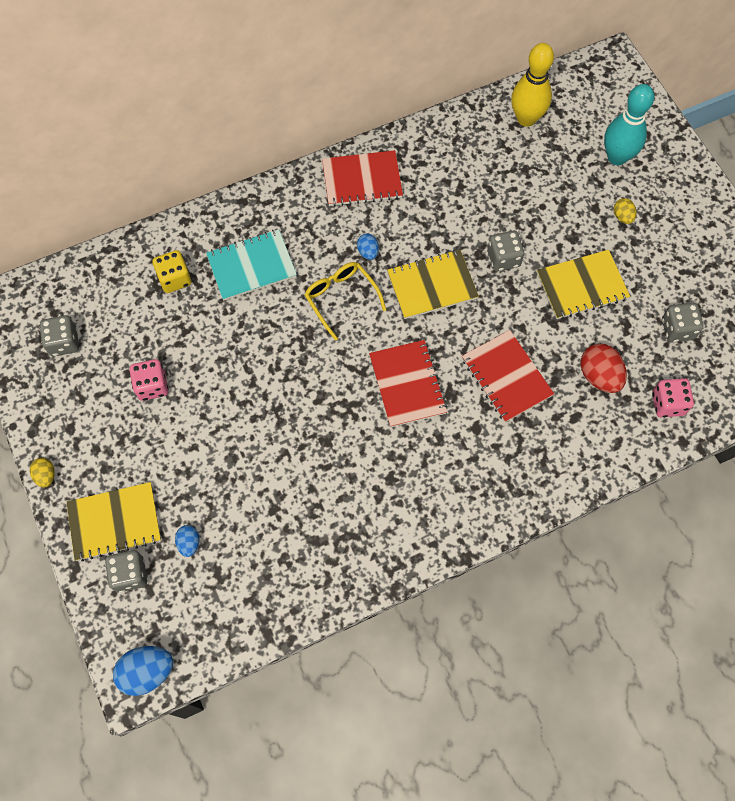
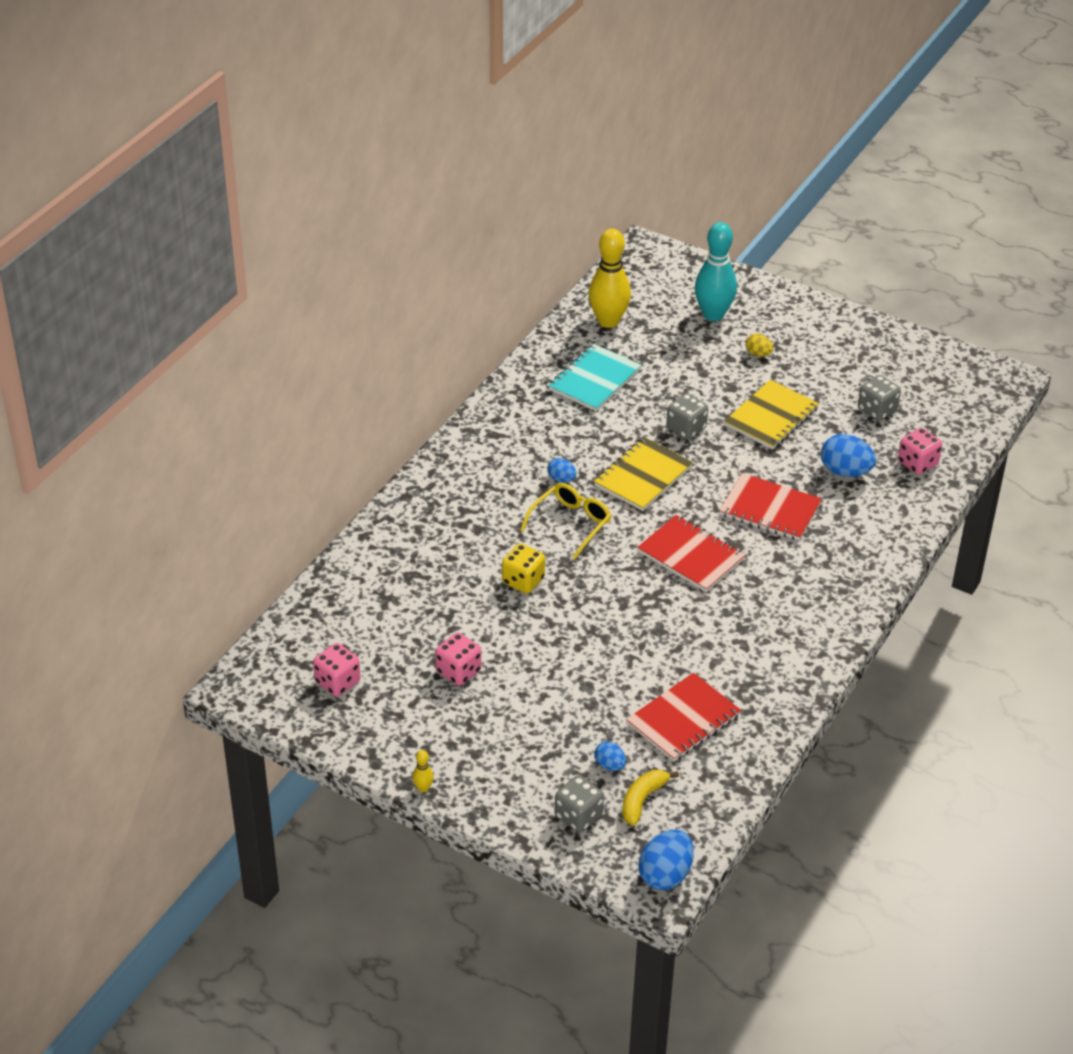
camera: 35 degrees left, 25 degrees down
yellow egg [30,458,55,487] -> yellow bowling pin [412,750,434,792]
grey dice [40,315,79,356] -> pink dice [313,643,361,696]
yellow notebook [66,482,161,562] -> none
yellow dice [152,250,191,293] -> yellow dice moved to [502,543,545,594]
turquoise notebook [206,229,297,300] -> turquoise notebook moved to [548,344,641,411]
yellow glasses [305,262,386,341] -> yellow glasses turned 105 degrees clockwise [520,483,611,559]
red notebook [322,150,403,207] -> red notebook moved to [626,673,741,762]
red egg [580,344,627,393] -> blue egg [821,434,876,477]
none -> yellow banana [622,770,679,826]

